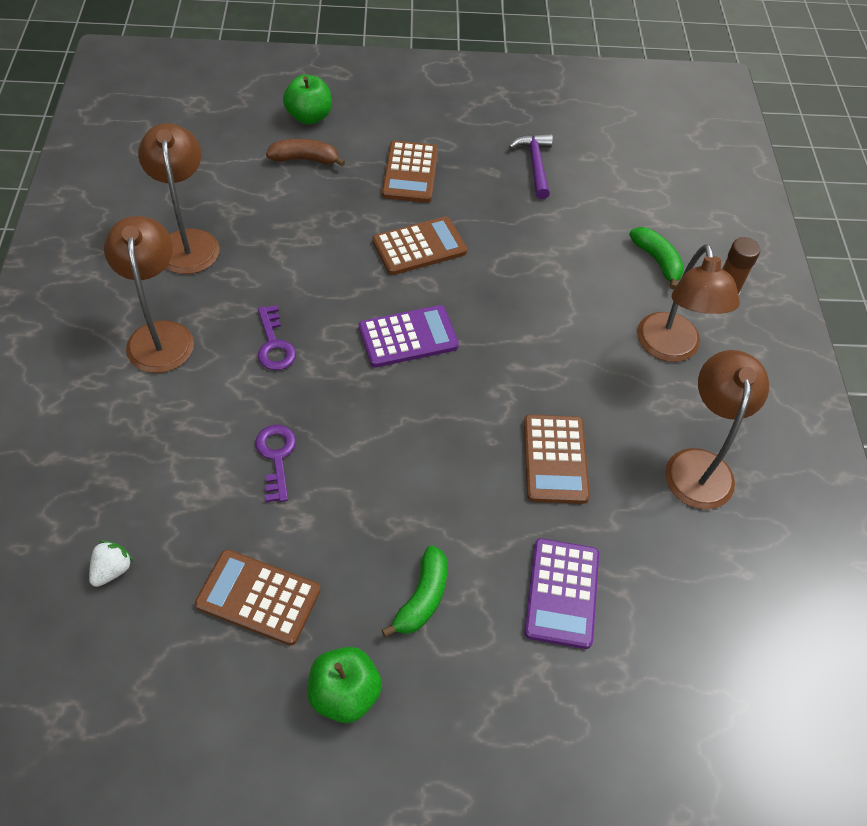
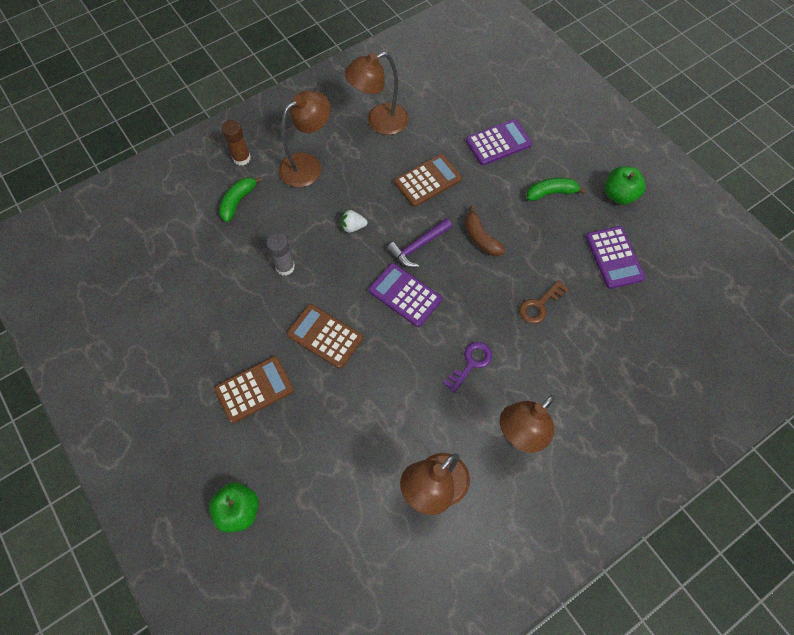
camera: 120 degrees left, 10 degrees up
white strawberry [89,540,134,587] -> white strawberry moved to [341,210,367,233]
brown calculator [195,549,321,646] -> purple calculator [586,226,645,289]
purple key [255,425,296,502] -> brown key [519,280,569,324]
brown banana [266,139,345,166] -> brown banana moved to [465,205,505,256]
purple hammer [509,134,553,199] -> purple hammer moved to [387,218,452,267]
none -> grey glue stick [266,233,295,276]

